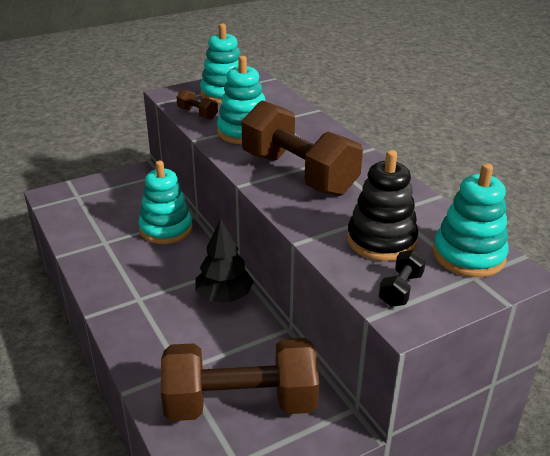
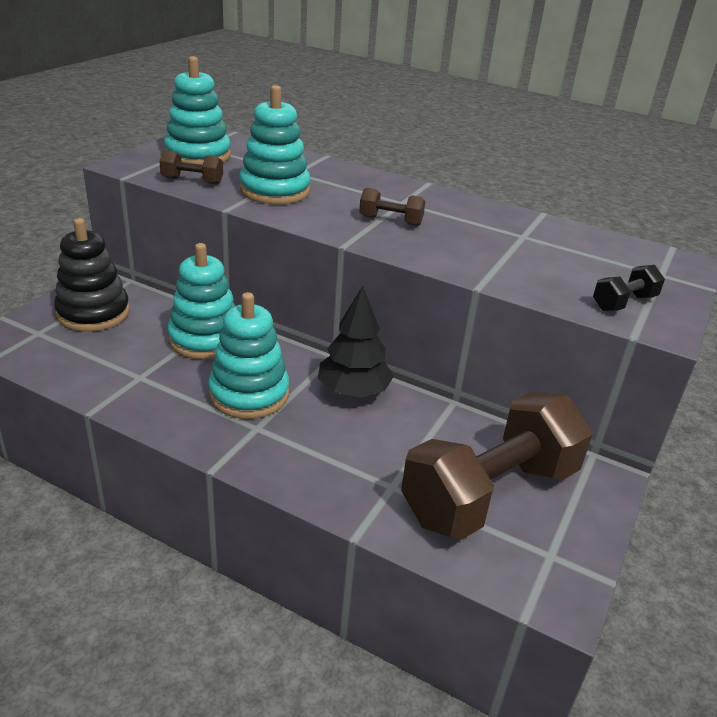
camera: 35 degrees left, 0 degrees up
brown dumbbell [242,100,363,196] -> brown dumbbell [359,187,425,226], size x0.41
black stacking toy [347,150,418,261] -> black stacking toy moved to [54,218,130,332]
black dumbbell [379,250,426,307] -> black dumbbell turned 60 degrees clockwise [593,265,665,311]
turquoise stacking toy [433,163,509,277] -> turquoise stacking toy moved to [208,292,289,419]

